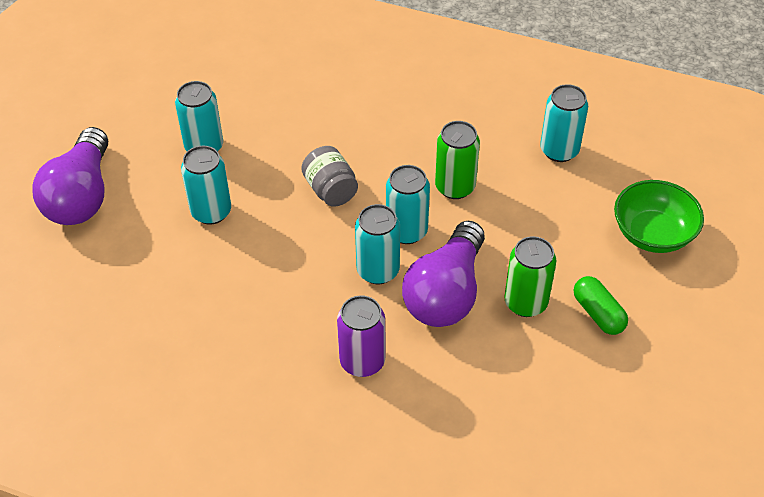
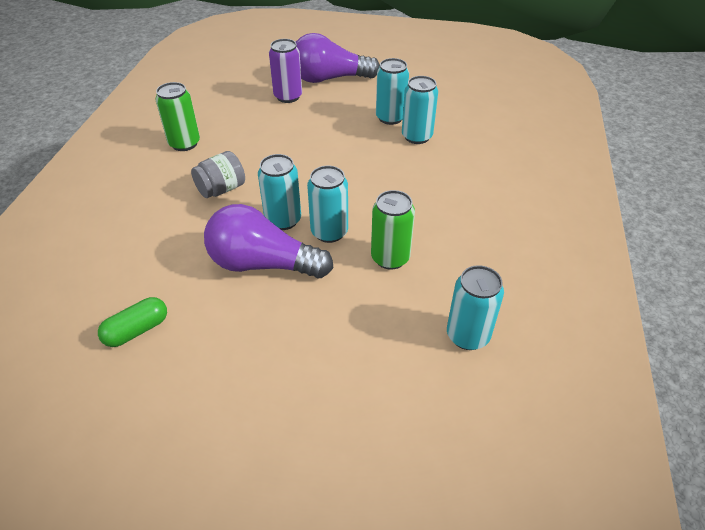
camera: 80 degrees right, 5 degrees down
turquoise can [181,146,231,225] -> turquoise can moved to [402,76,438,144]
grey jar [301,146,358,207] -> grey jar moved to [191,151,245,198]
purple can [337,295,385,377] -> purple can moved to [269,39,302,103]
green can [504,236,557,317] -> green can moved to [156,82,200,151]
green capsule [574,276,628,335] -> green capsule moved to [98,297,167,347]
green bowl [614,180,704,253] -> none

